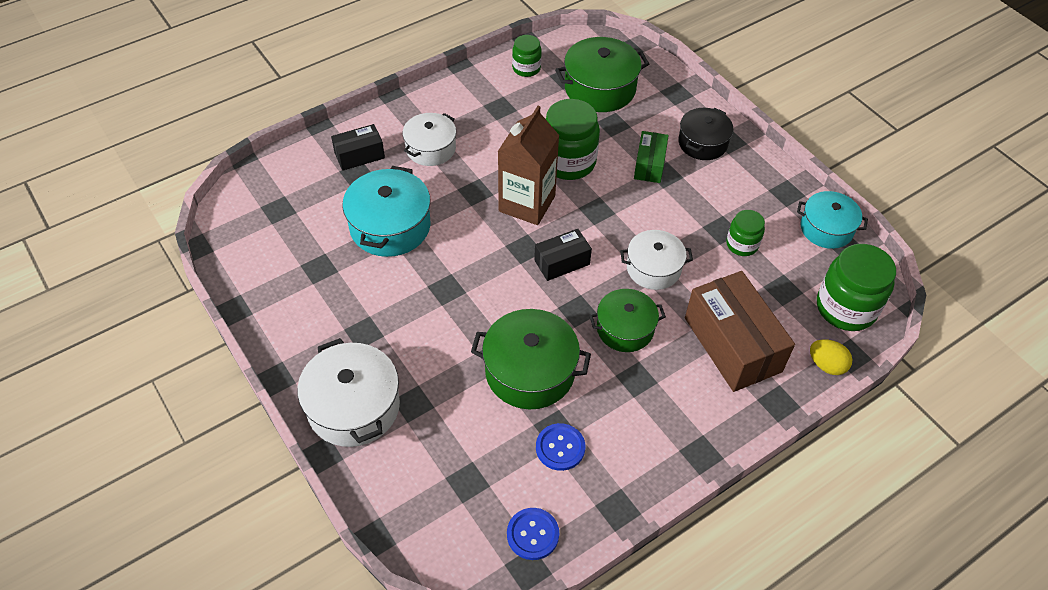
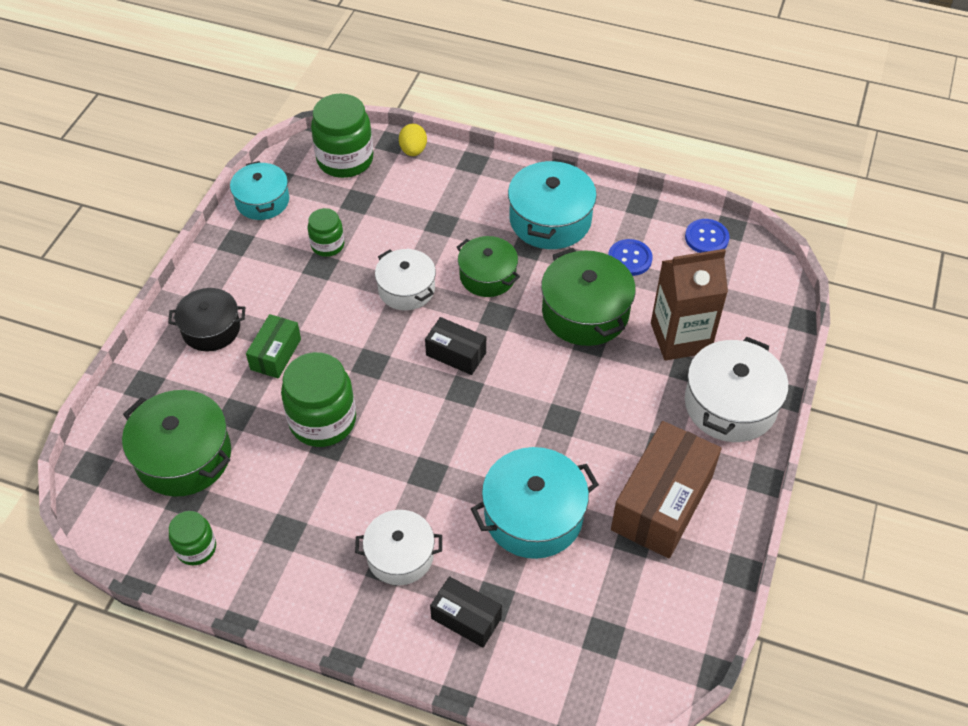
camera: 125 degrees left, 0 degrees up
brown carton [498,106,560,225] -> brown carton moved to [651,249,728,361]
green box [634,131,669,183] -> green box turned 45 degrees counterclockwise [246,314,301,379]
brown box [685,271,795,392] -> brown box moved to [611,421,722,559]
none -> turquoise pot [508,158,597,249]

